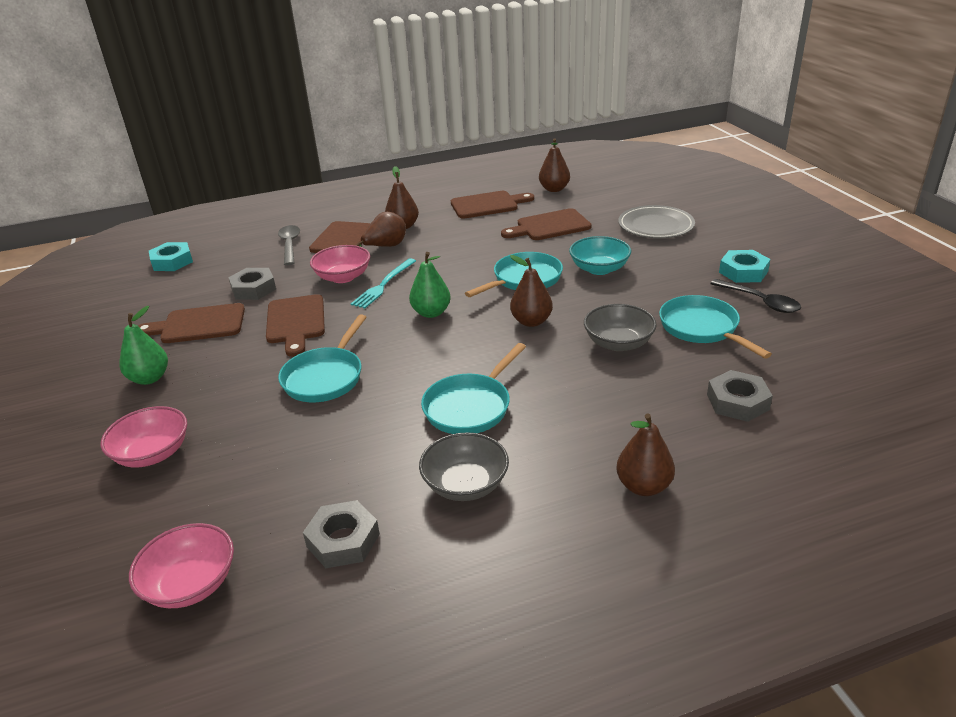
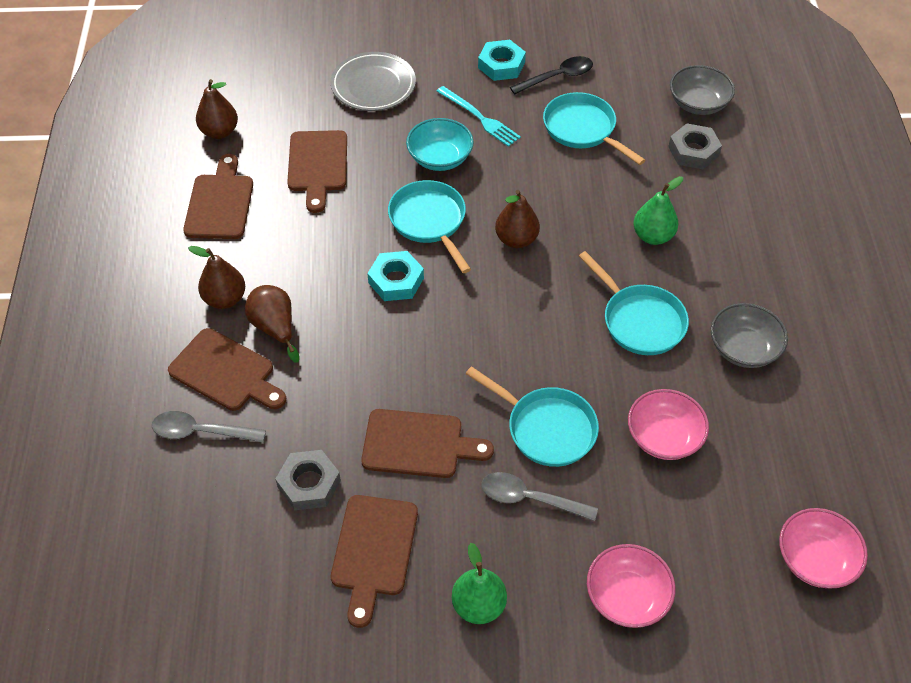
camera: 75 degrees left, 20 degrees up
turquoise nut [149,242,193,271] -> turquoise nut moved to [367,251,424,301]
grey nut [303,500,380,568] -> none
pink bowl [310,245,370,283] -> pink bowl moved to [628,389,709,460]
turquoise fork [351,258,416,308] -> turquoise fork moved to [436,86,521,147]
green pear [409,252,451,318] -> green pear moved to [633,176,683,245]
grey bowl [584,304,657,351] -> grey bowl moved to [670,65,735,115]
brown pear [616,413,675,496] -> none
turquoise pan [659,295,772,359] -> turquoise pan turned 60 degrees clockwise [543,92,645,165]
none -> grey spoon [481,472,598,521]

